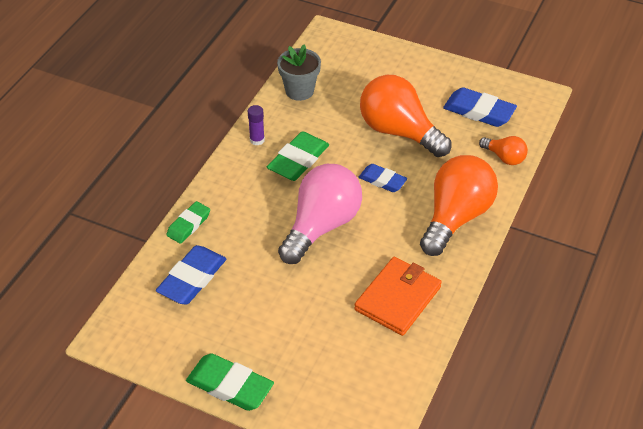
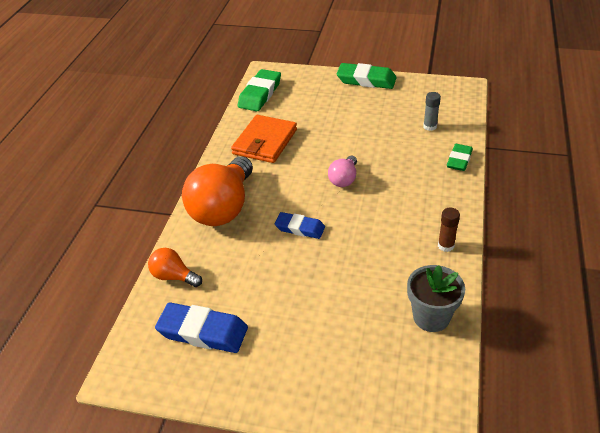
camera: 170 degrees right, 5 degrees down
blue eraser [156,245,226,304] -> grey glue stick [423,92,441,131]
purple glue stick [248,105,265,145] -> brown glue stick [438,208,460,252]
green eraser [267,131,329,181] -> green eraser moved to [238,69,281,111]
pink light bulb [278,164,362,264] -> pink light bulb [328,156,357,187], size x0.49
orange light bulb [360,75,451,157] -> none

